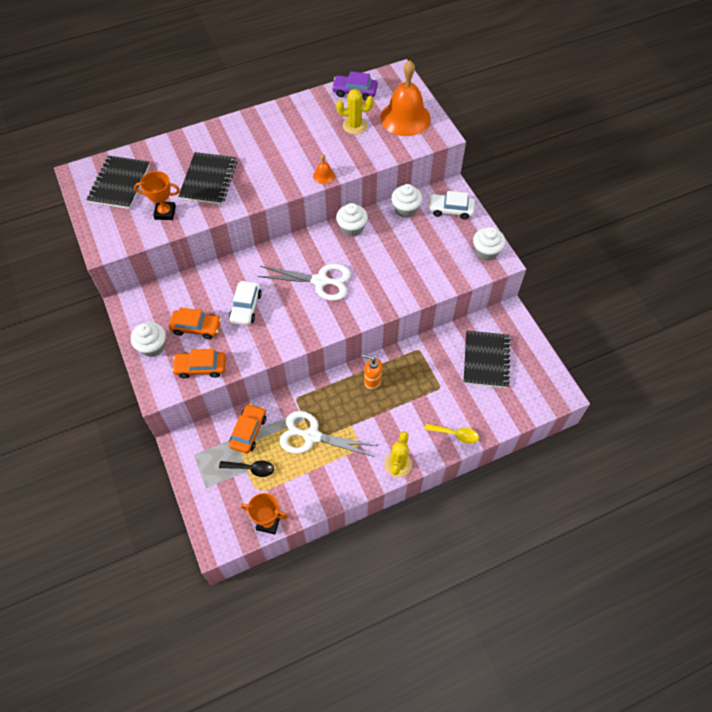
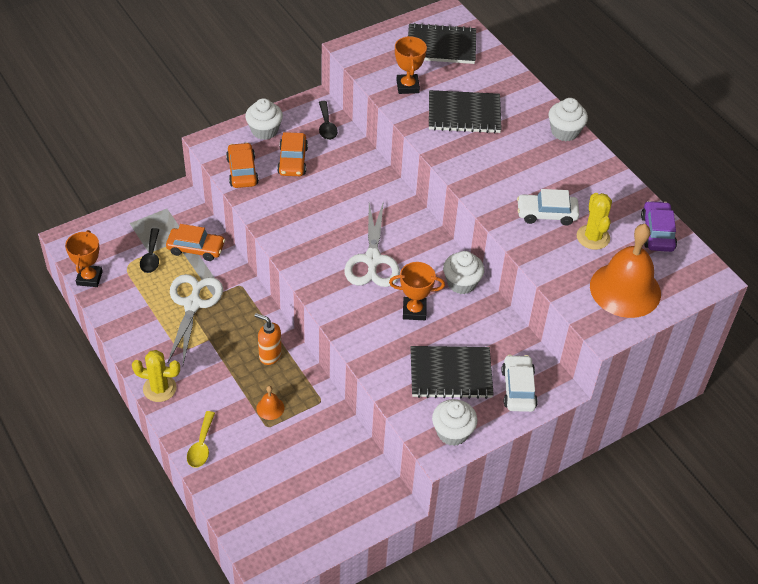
camera: 80 degrees right, 10 degrees down
white car [229,281,262,325] -> white car moved to [517,189,579,226]
orange bell [313,154,335,184] -> orange bell moved to [256,386,284,420]
orange soap dispenser [362,354,382,390] -> orange soap dispenser turned 75 degrees counterclockwise [255,313,282,365]
white cupcake [391,184,422,218] -> white cupcake moved to [549,98,588,141]
black notebook [464,330,511,388] -> black notebook moved to [410,346,494,399]
none -> black spoon [319,101,338,140]
none -> orange trophy [389,262,445,320]

